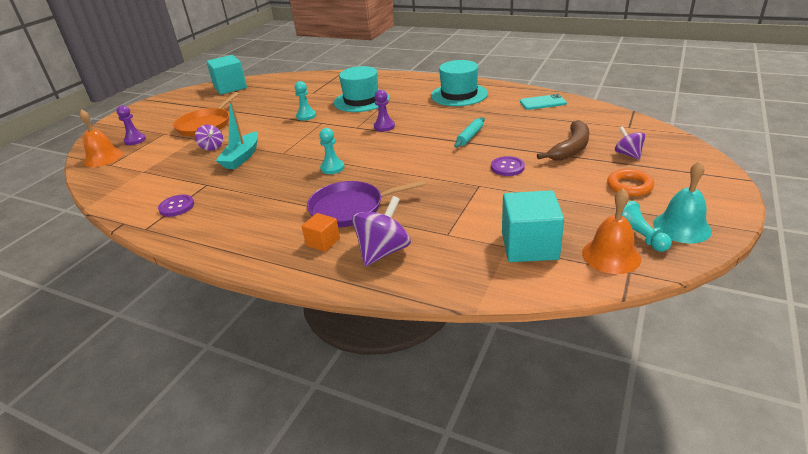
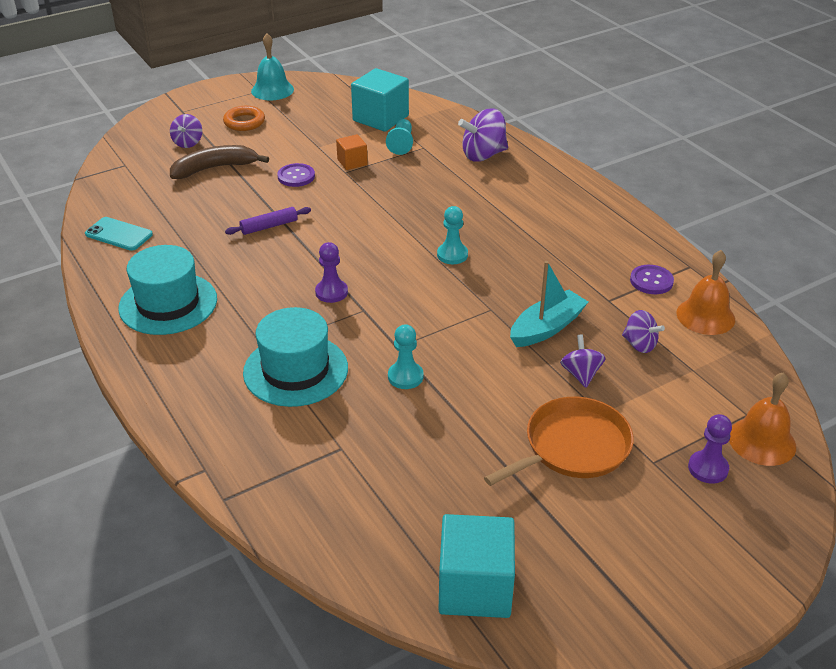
camera: 150 degrees left, 5 degrees up
orange cube [302,213,340,252] -> orange cube moved to [336,134,368,170]
purple pan [307,180,426,227] -> none
turquoise rolling pin [454,117,485,148] -> purple rolling pin [225,207,311,235]
orange bell [582,188,641,274] -> orange bell moved to [676,250,735,335]
turquoise pawn [615,201,672,252] -> turquoise pawn moved to [386,119,413,155]
none -> purple spinning top [622,310,665,353]

